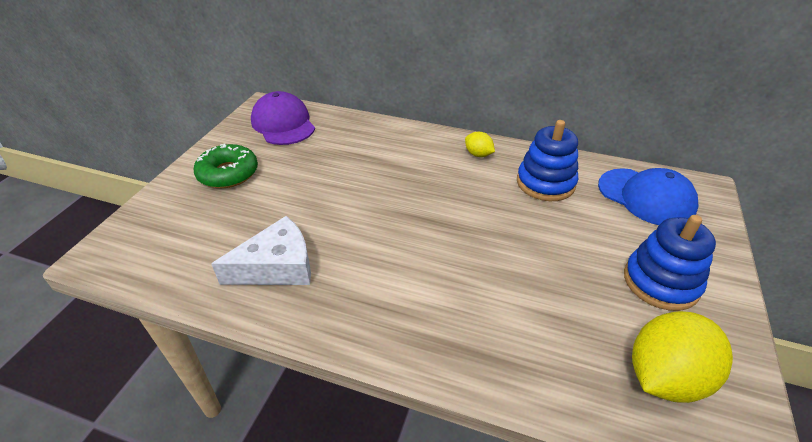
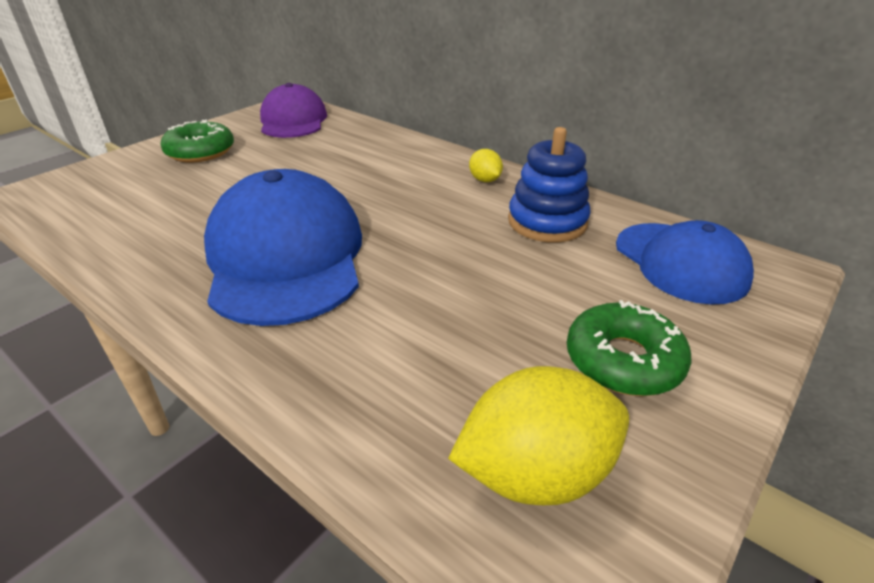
camera: 20 degrees right, 5 degrees down
white cheese [211,216,311,285] -> none
blue stacking toy [624,215,716,311] -> green donut [567,300,692,396]
none -> blue cap [204,169,362,326]

